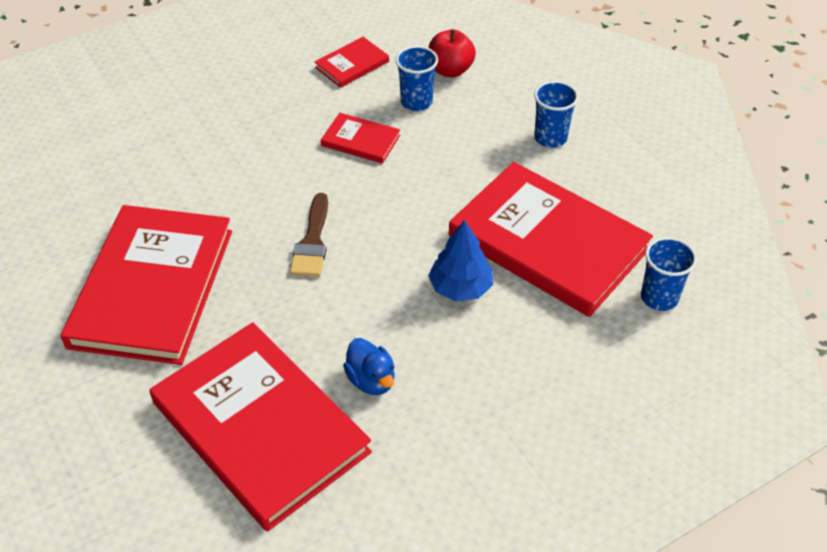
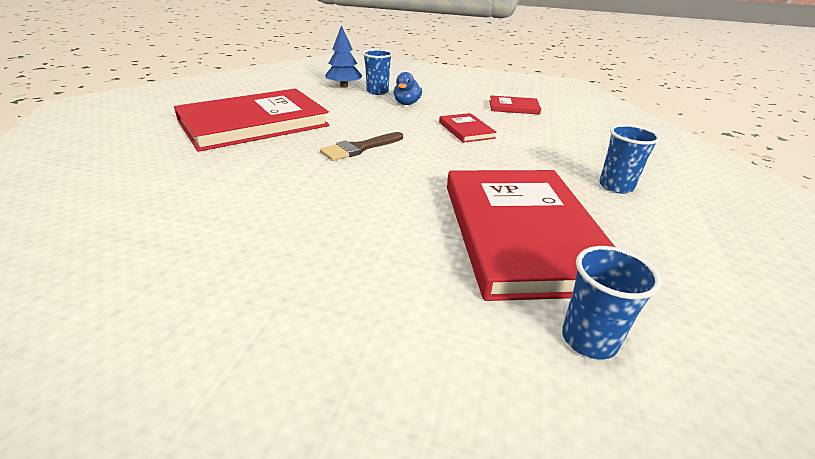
camera: 45 degrees right, 15 degrees down
red book [150,322,372,532] -> none
blue duck [343,338,395,395] -> blue duck moved to [393,72,422,105]
blue cup [395,46,438,111] -> blue cup moved to [363,49,392,95]
blue tree [428,220,493,301] -> blue tree moved to [325,25,363,88]
red apple [429,29,476,77] -> none

